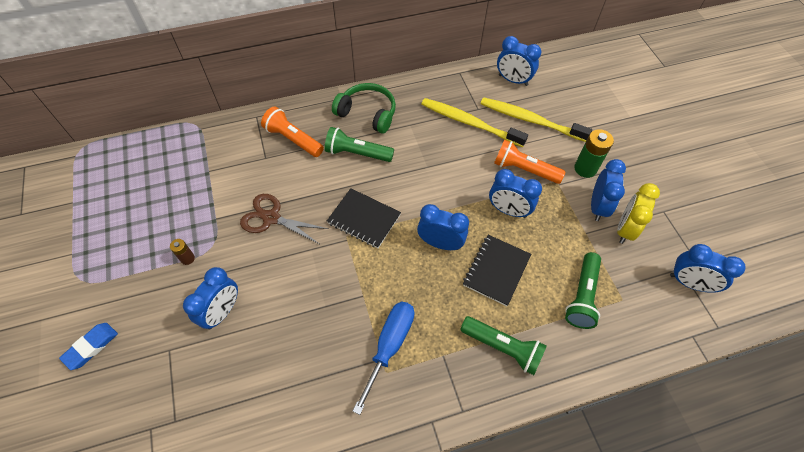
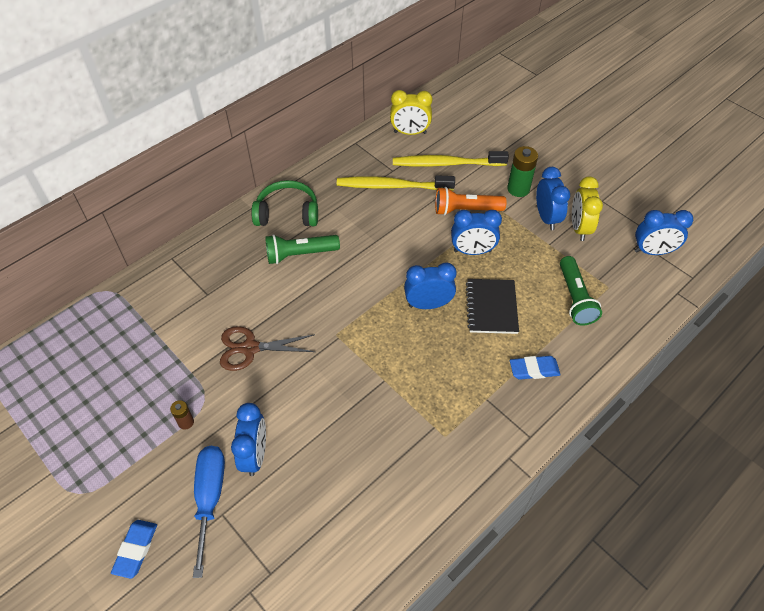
camera: 25 degrees left, 5 degrees down
orange flashlight [261,107,324,157] -> none
black notebook [327,188,401,248] -> none
blue screwdriver [353,302,414,415] -> blue screwdriver moved to [193,446,225,578]
green flashlight [460,316,547,375] -> blue eraser [510,356,560,380]
blue clock [497,36,542,86] -> yellow clock [390,90,432,135]

